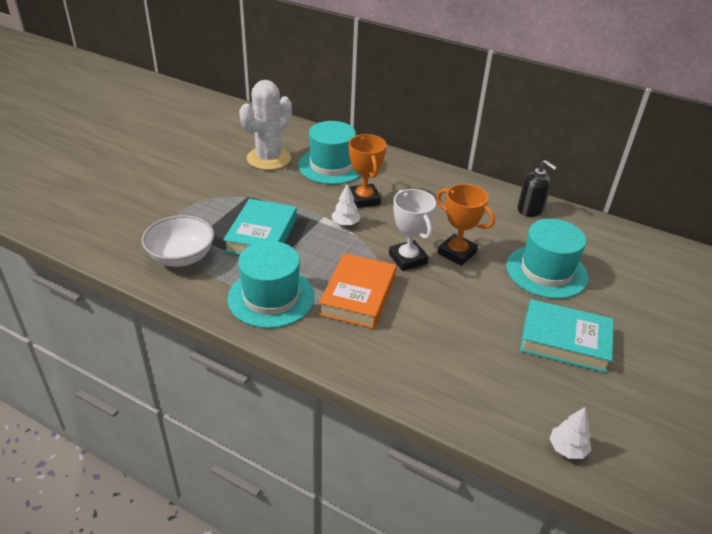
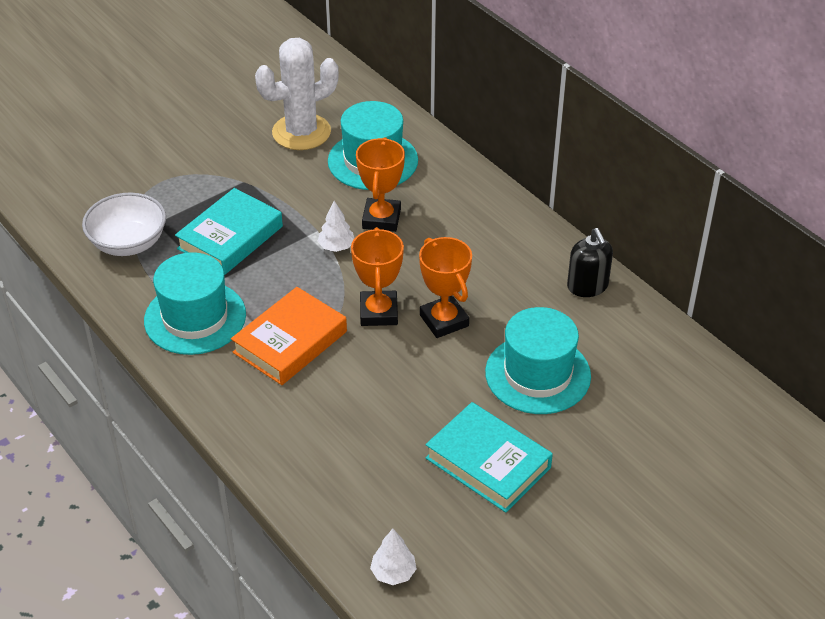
camera: 25 degrees right, 5 degrees up
white trophy [389,189,436,271] -> orange trophy [351,227,404,326]

